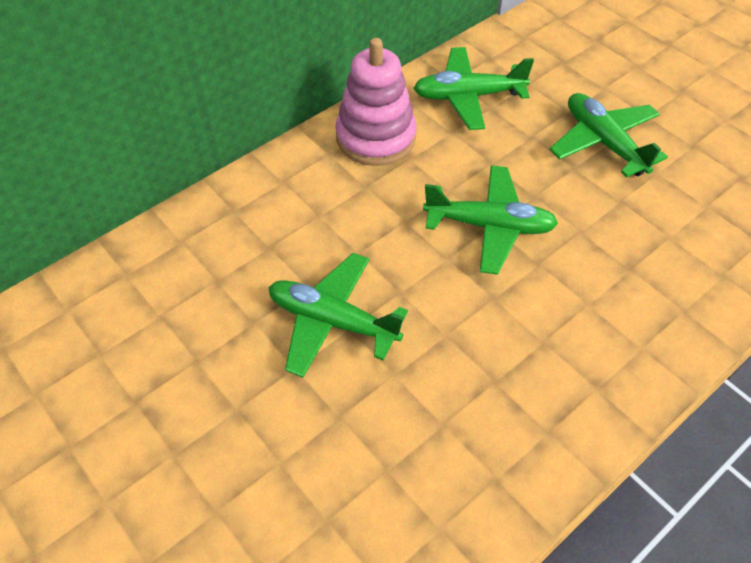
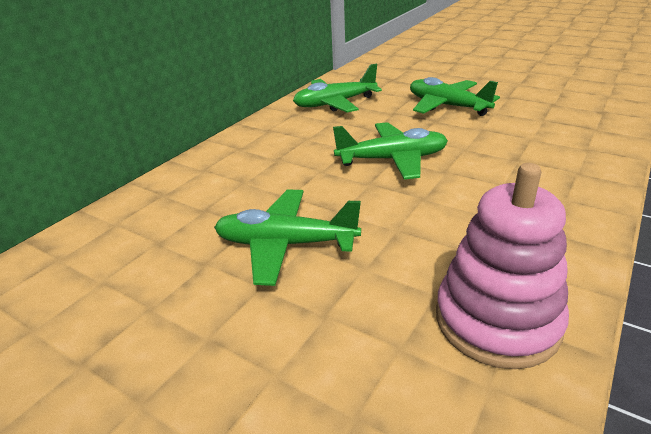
camera: 15 degrees left, 20 degrees down
pink stacking toy [335,38,416,166] -> pink stacking toy moved to [436,163,569,369]

